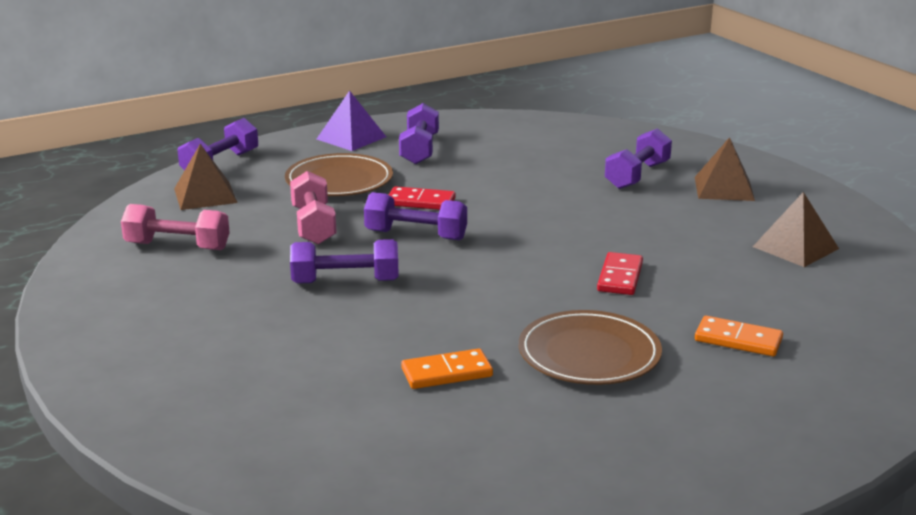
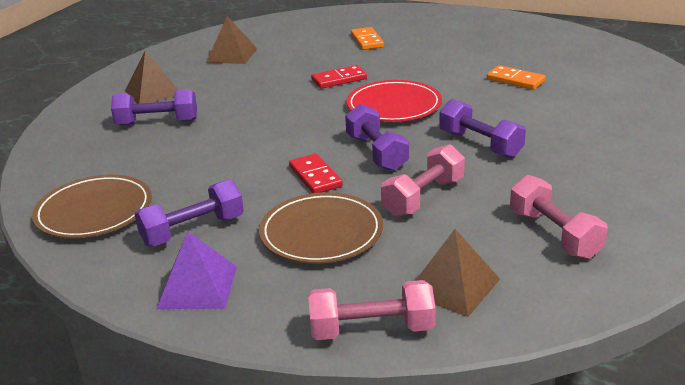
camera: 125 degrees left, 5 degrees up
purple dumbbell [178,118,258,170] -> pink dumbbell [308,280,436,340]
brown plate [519,310,662,385] -> brown plate moved to [32,174,152,238]
none -> red plate [347,80,442,122]

